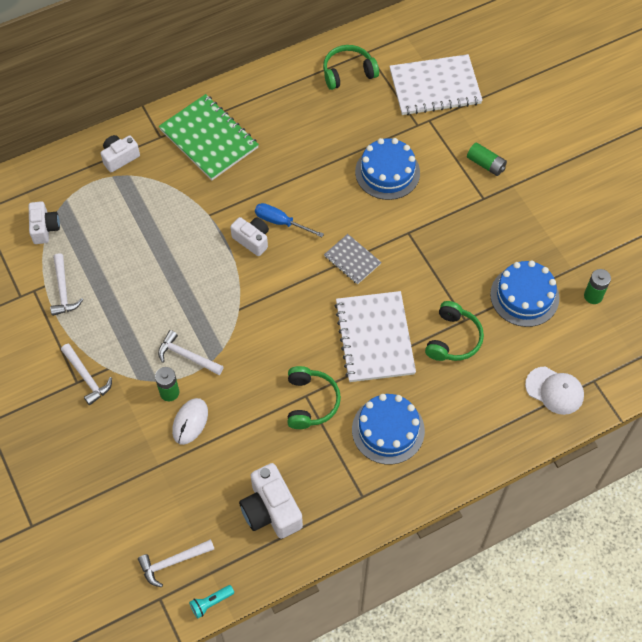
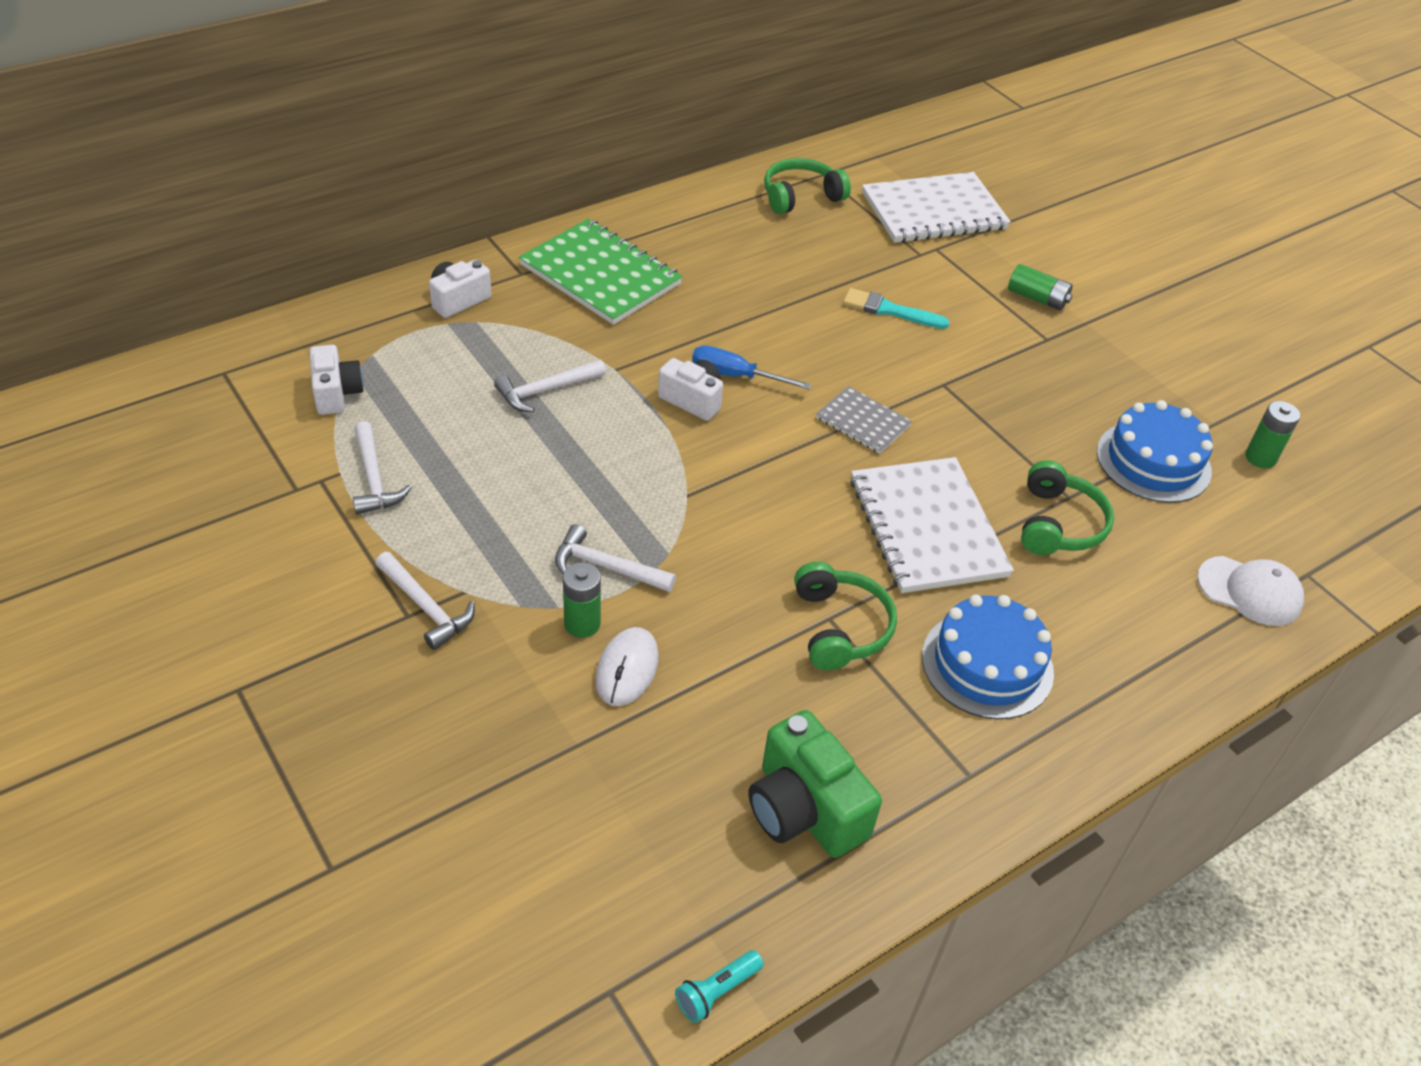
camera: 10 degrees left, 15 degrees down
white hammer [138,539,214,587] -> white hammer moved to [494,359,606,412]
white camera [239,463,303,539] -> green camera [748,710,882,858]
blue cake [355,138,420,200] -> turquoise brush [843,288,950,329]

